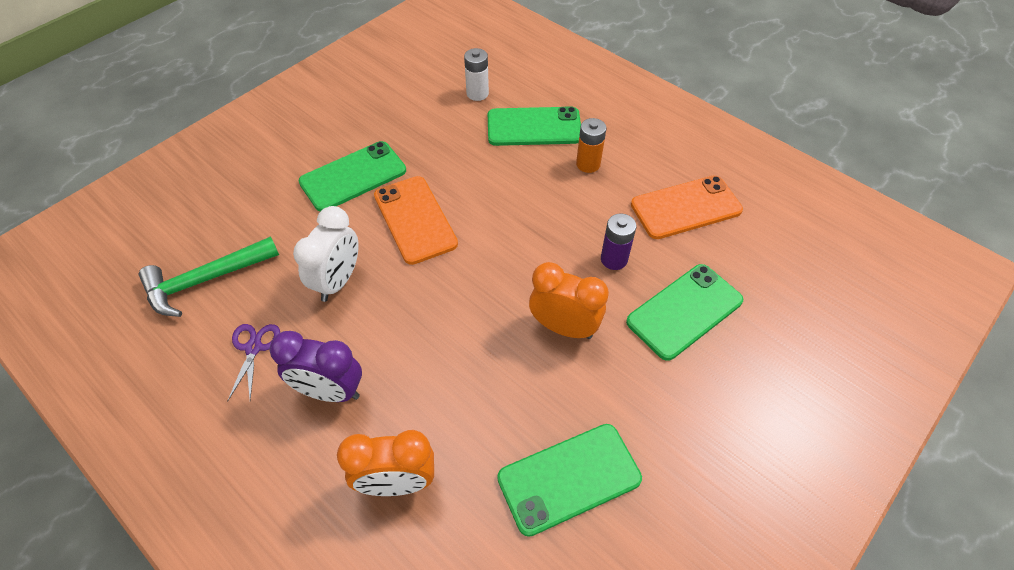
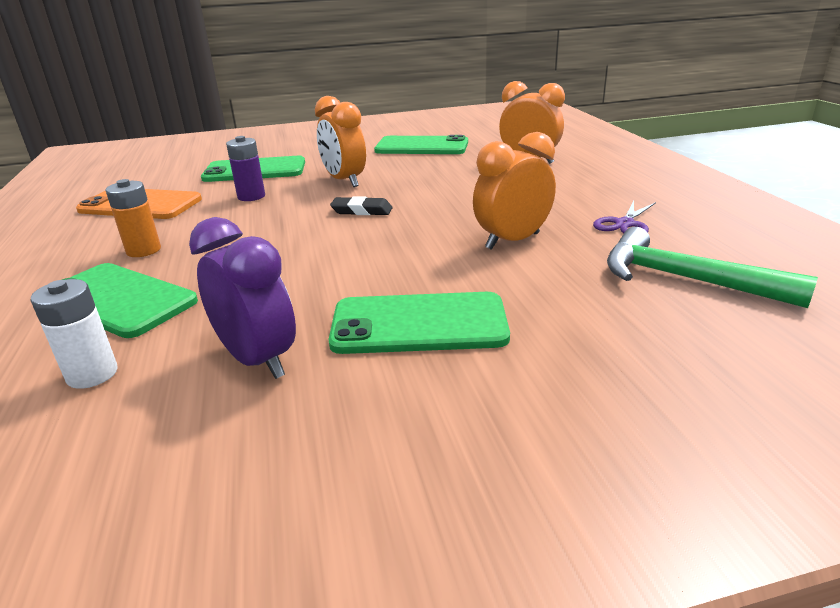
camera: 145 degrees left, 25 degrees down
green hammer [139,236,279,317] -> green hammer turned 150 degrees counterclockwise [607,227,818,308]
purple clock [270,331,362,402] -> purple clock moved to [189,217,296,379]
white clock [293,206,359,302] -> orange clock [473,132,556,250]
orange phone [374,176,458,265] -> none
none -> black eraser [330,196,393,215]

